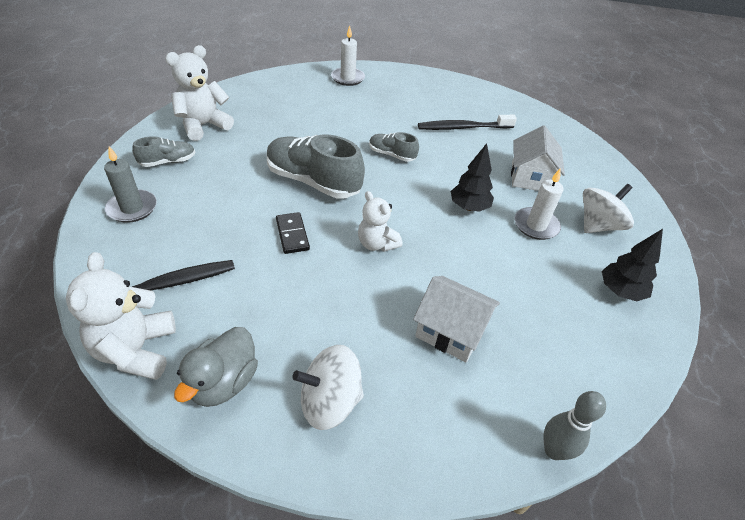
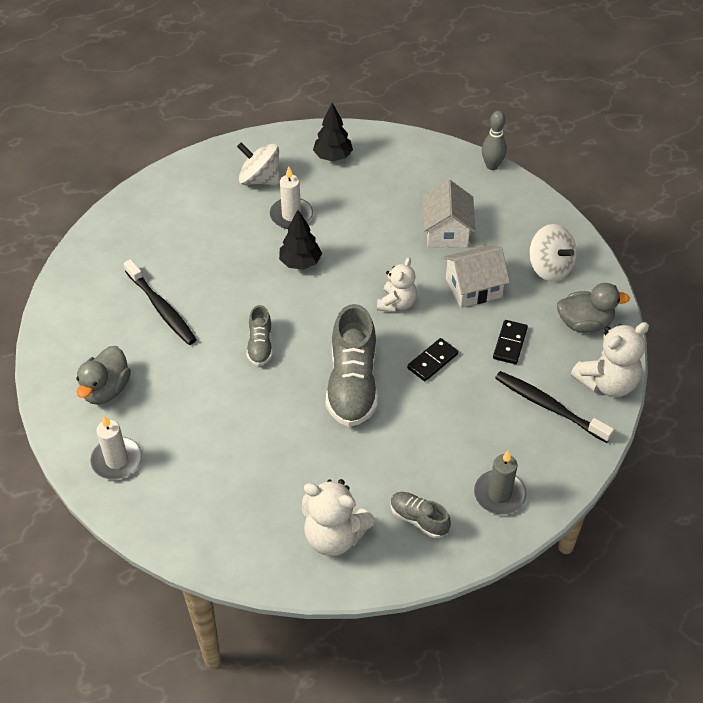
camera: 115 degrees left, 5 degrees up
white house [511,125,565,191] -> white house moved to [443,245,510,308]
none -> grey duck [76,346,131,405]
none -> black domino [493,320,528,364]

